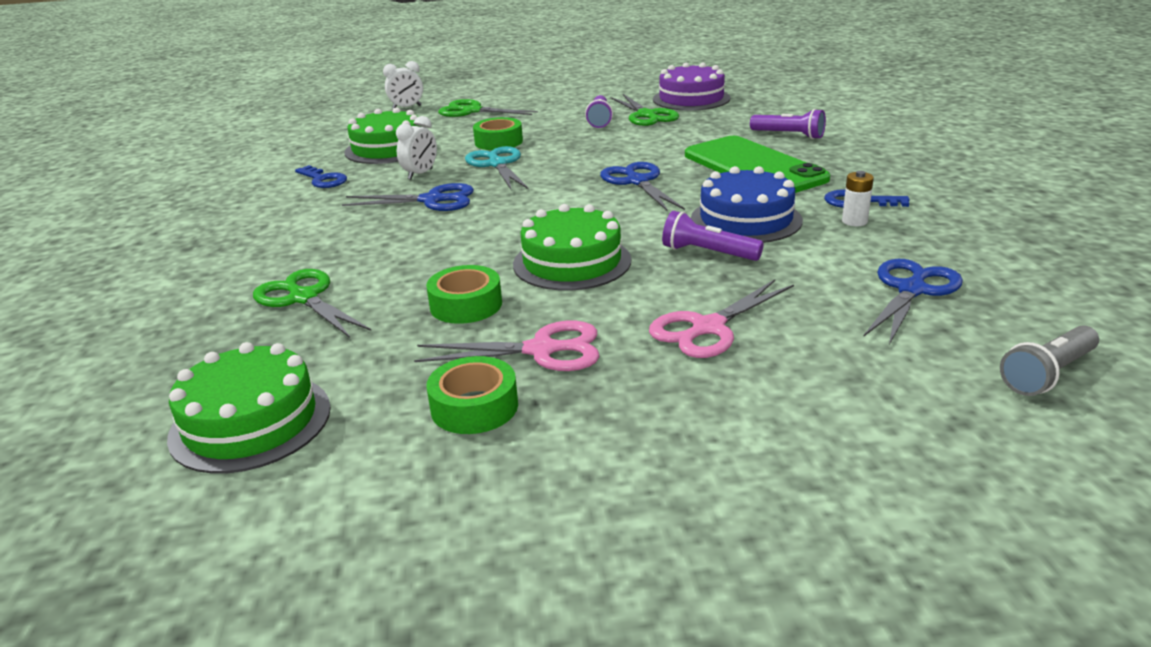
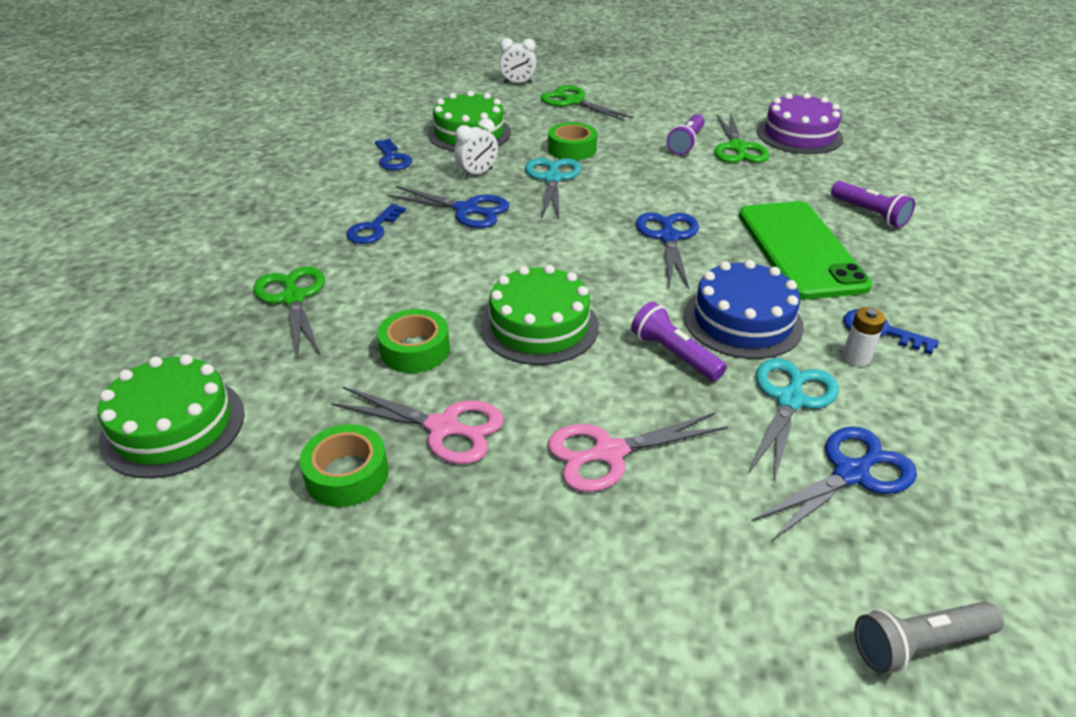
camera: 20 degrees right, 10 degrees up
none -> blue key [346,204,406,244]
none -> turquoise scissors [749,358,839,482]

